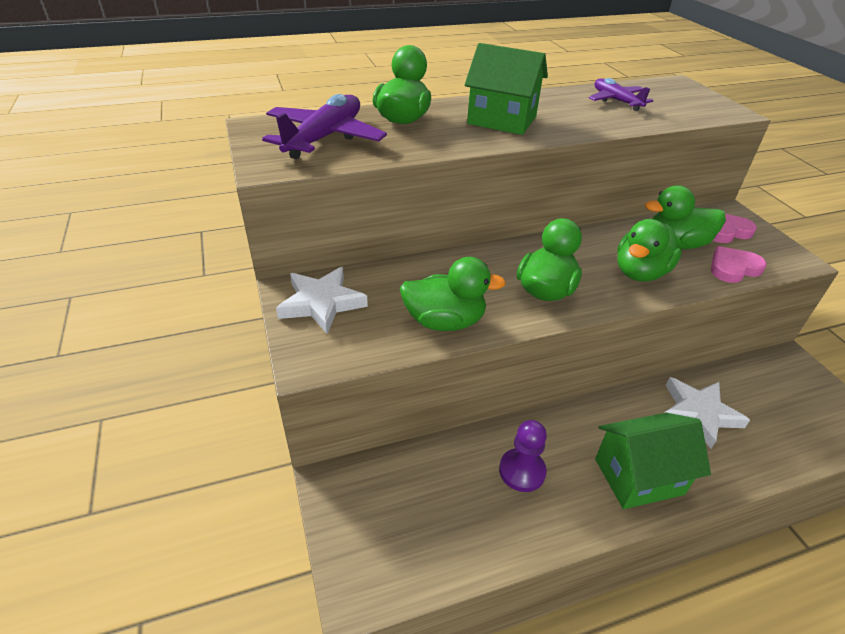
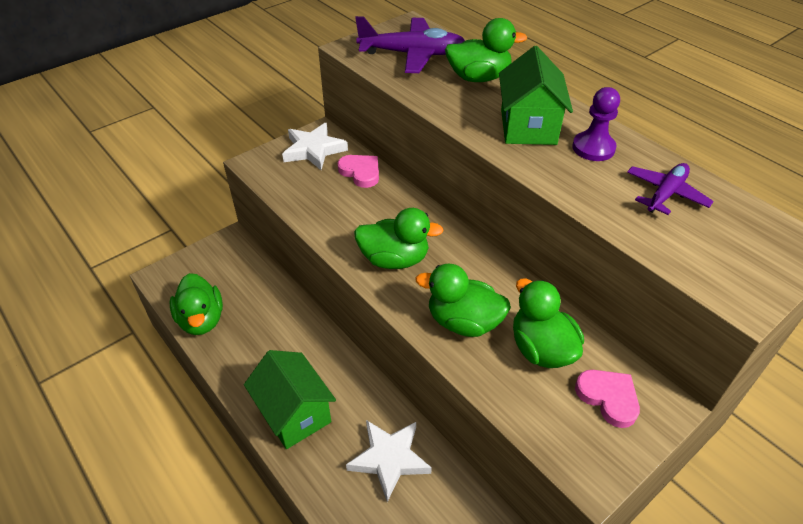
camera: 70 degrees right, 5 degrees up
green duck [400,257,506,331] -> green duck moved to [170,273,223,335]
purple pawn [499,420,547,492] -> purple pawn moved to [572,87,620,161]
pink heart [711,246,767,283] -> pink heart moved to [338,155,379,188]

